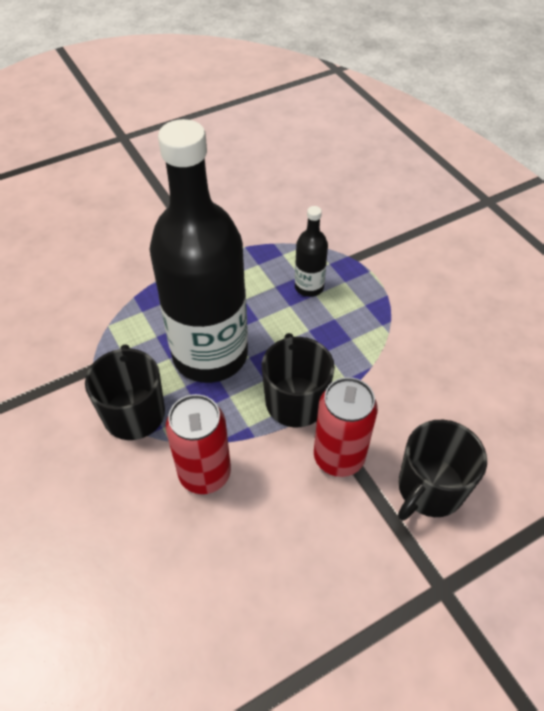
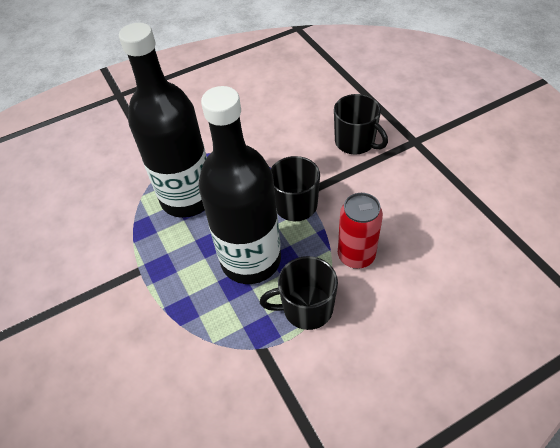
camera: 85 degrees left, 0 degrees up
black bottle [295,206,328,297] -> black bottle [119,23,207,218], size x2.37
red can [314,377,378,477] -> none

